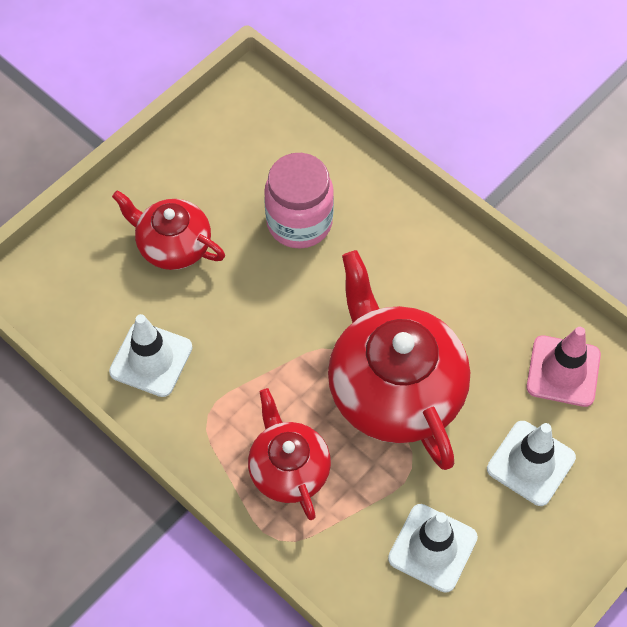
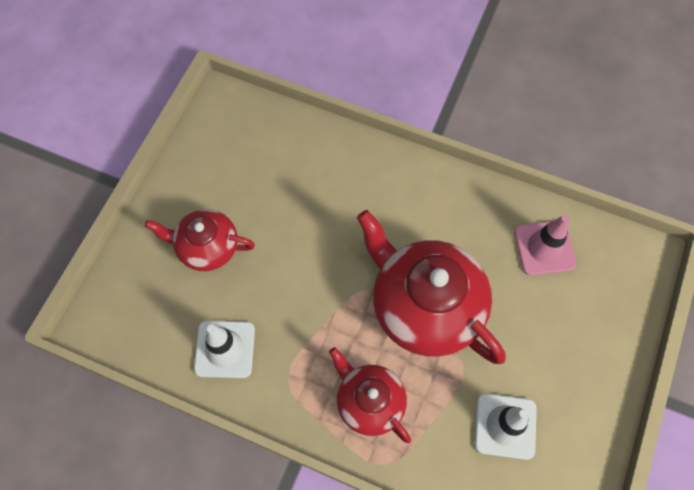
camera: 20 degrees left, 5 degrees up
pink jar [264,153,334,249] -> none
white traffic cone [487,421,576,506] -> none

